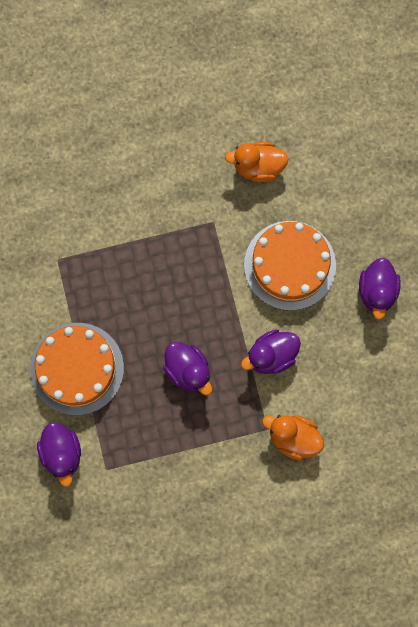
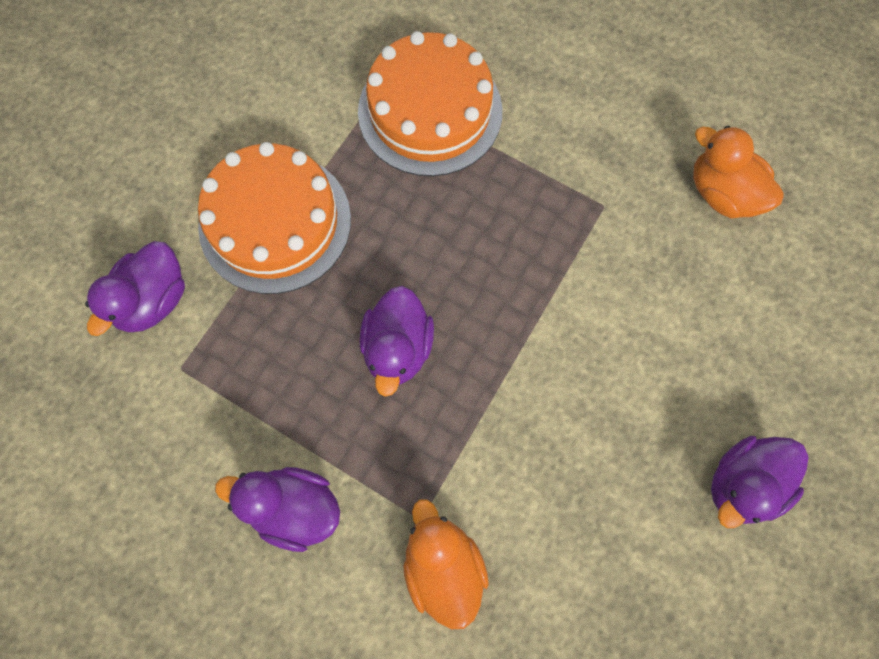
camera: 45 degrees right, 5 degrees down
purple duck [241,329,301,374] -> purple duck moved to [215,467,340,552]
orange cake [244,221,336,311] -> orange cake moved to [358,31,503,176]

